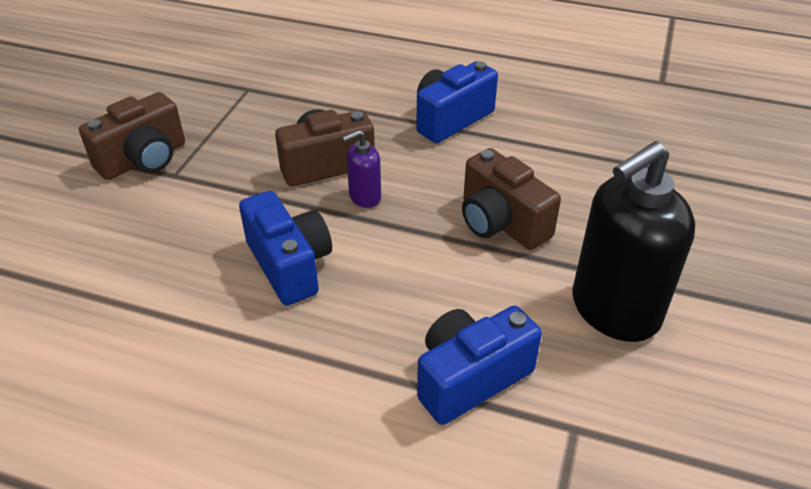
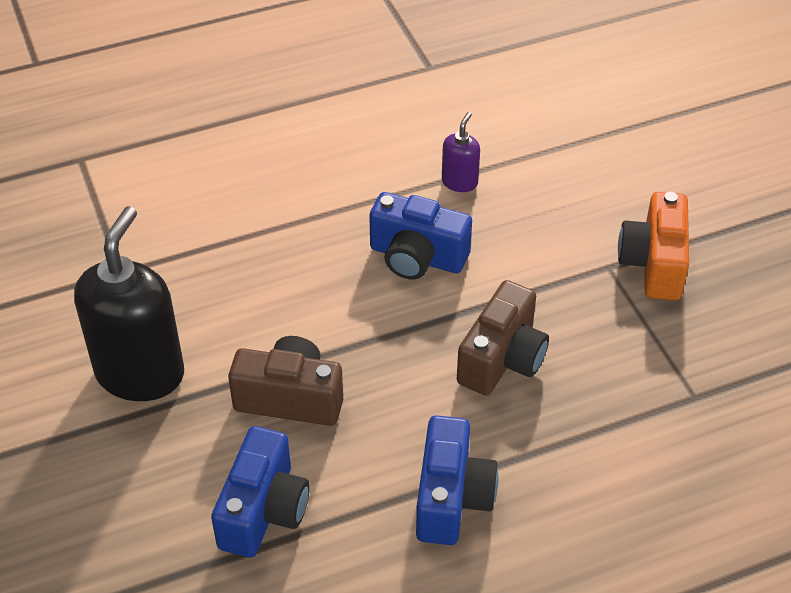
camera: 140 degrees right, 5 degrees up
brown camera [79,92,185,180] -> orange camera [618,192,689,300]
purple soap dispenser [342,130,381,208] -> purple soap dispenser moved to [442,112,480,192]
blue camera [417,306,542,425] -> blue camera moved to [211,426,310,558]

